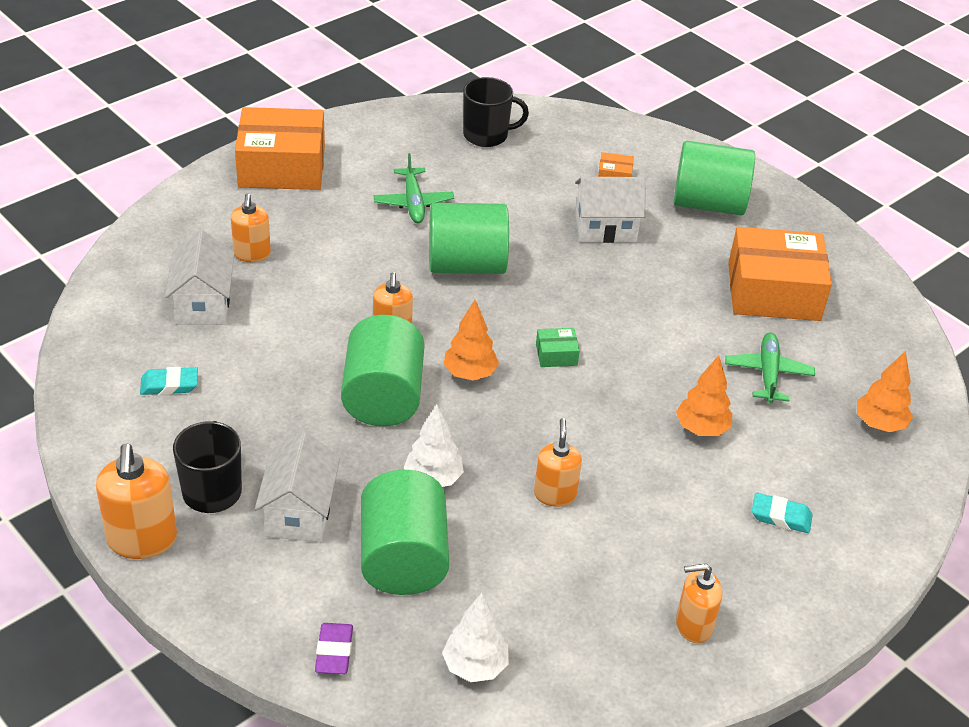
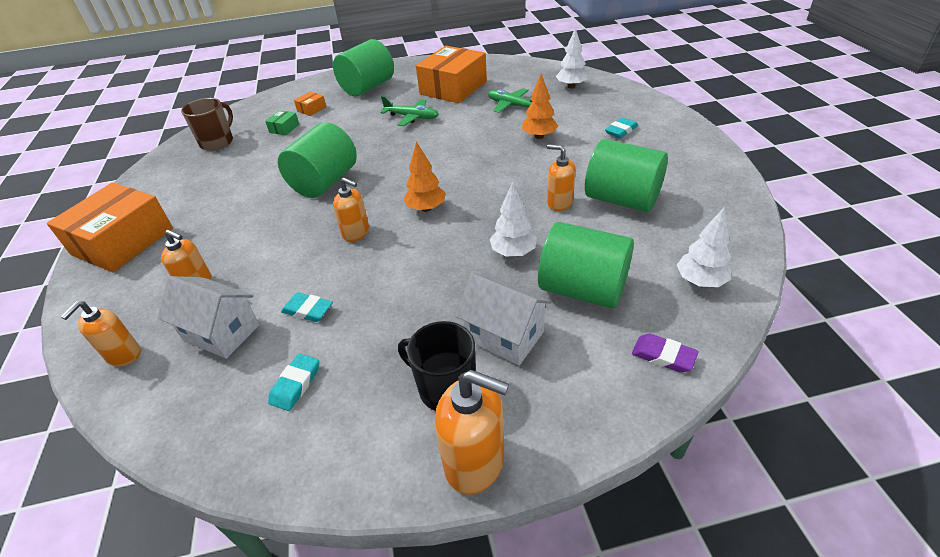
camera: 55 degrees left, 0 degrees up
green cylinder [341,315,425,426] -> green cylinder moved to [585,139,668,212]
green plane [374,153,454,223] -> green plane moved to [380,96,439,126]
black mug [463,77,529,147] -> brown mug [181,98,233,151]
green box [536,328,580,367] -> green box moved to [265,110,299,135]
white house [575,177,646,243] -> none
orange soap dispenser [676,564,722,643] -> orange soap dispenser moved to [60,301,141,367]
orange tree [857,351,913,432] -> white tree [556,27,588,89]
none -> turquoise eraser [281,293,333,322]

